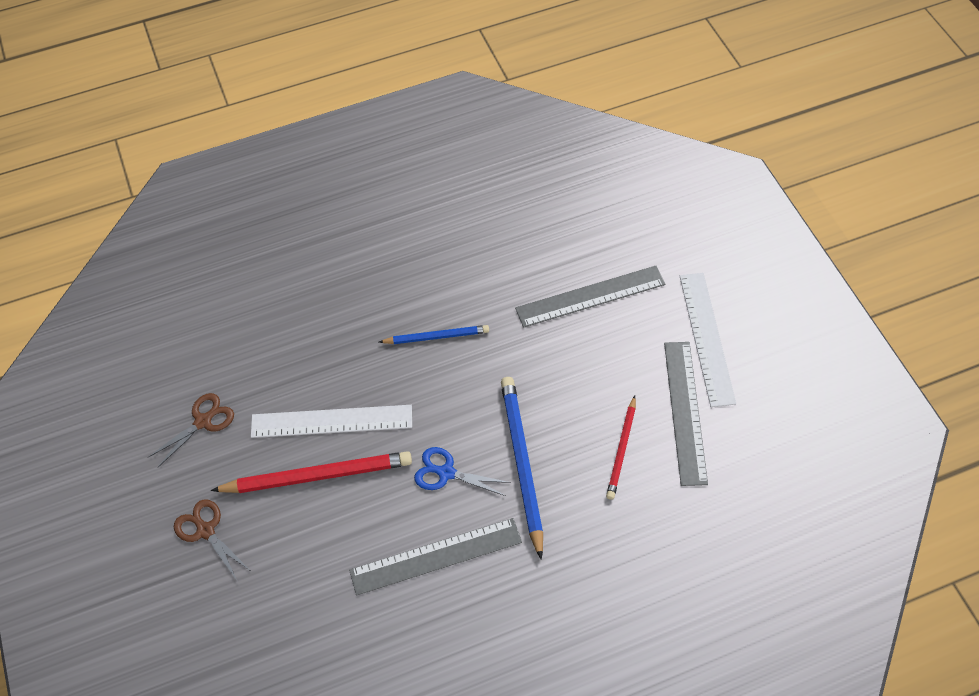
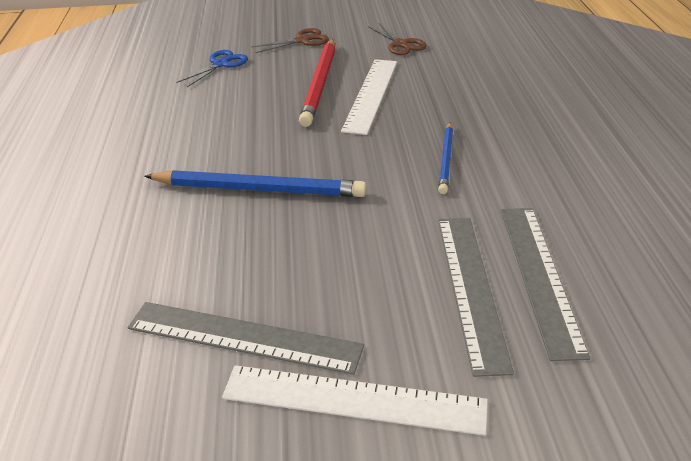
camera: 105 degrees right, 20 degrees down
grey ruler [349,518,522,596] -> grey ruler moved to [501,208,590,361]
blue scissors [414,447,511,496] -> blue scissors moved to [177,50,248,87]
red pencil [606,396,636,500] -> none

